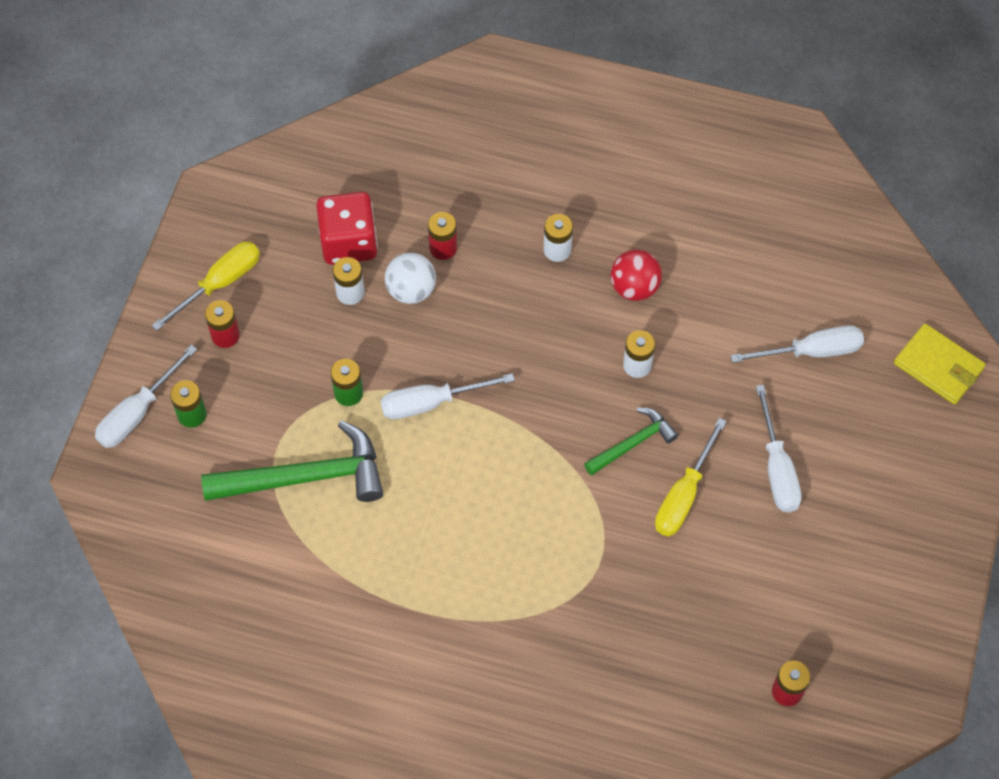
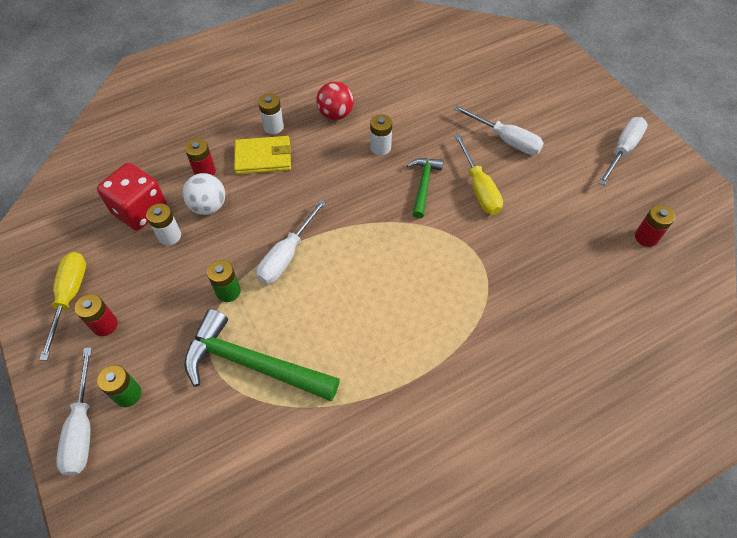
camera: 45 degrees left, 5 degrees down
green hammer [201,421,383,502] -> green hammer turned 105 degrees counterclockwise [184,309,340,401]
white screwdriver [730,325,864,363] -> white screwdriver moved to [598,117,648,186]
yellow wallet [894,323,986,404] -> yellow wallet moved to [234,136,291,174]

